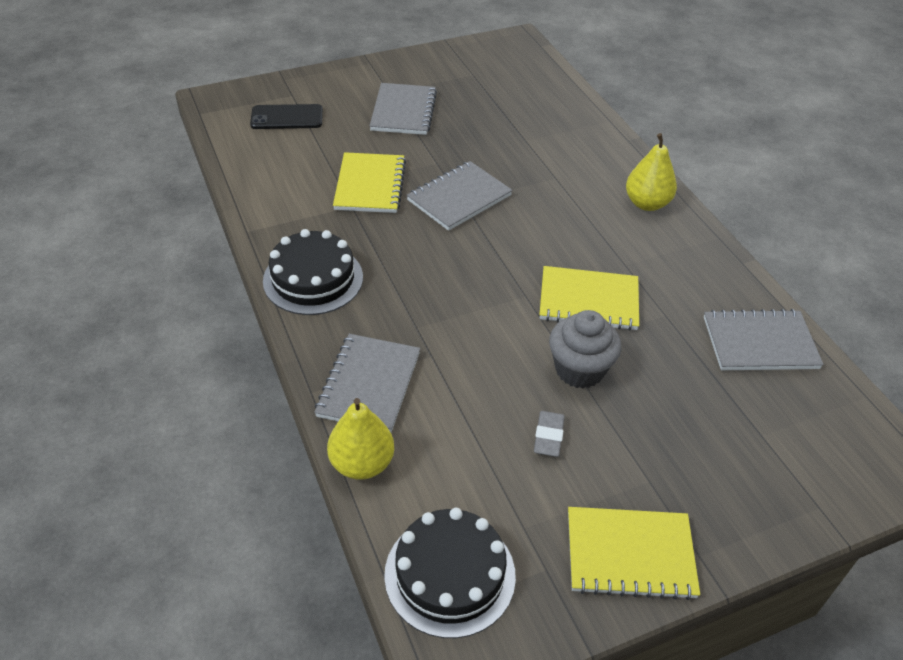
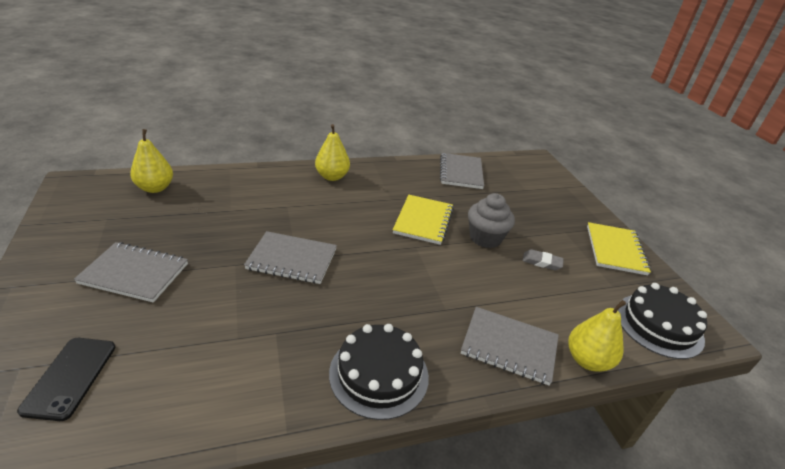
camera: 85 degrees left, 10 degrees down
yellow notebook [333,152,406,213] -> none
grey notebook [407,161,513,231] -> grey notebook turned 45 degrees counterclockwise [244,231,337,284]
none -> yellow pear [130,129,173,193]

